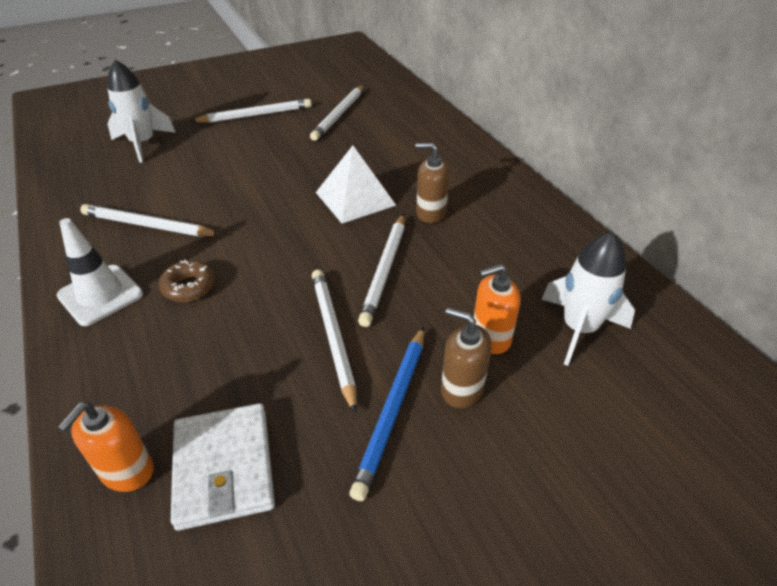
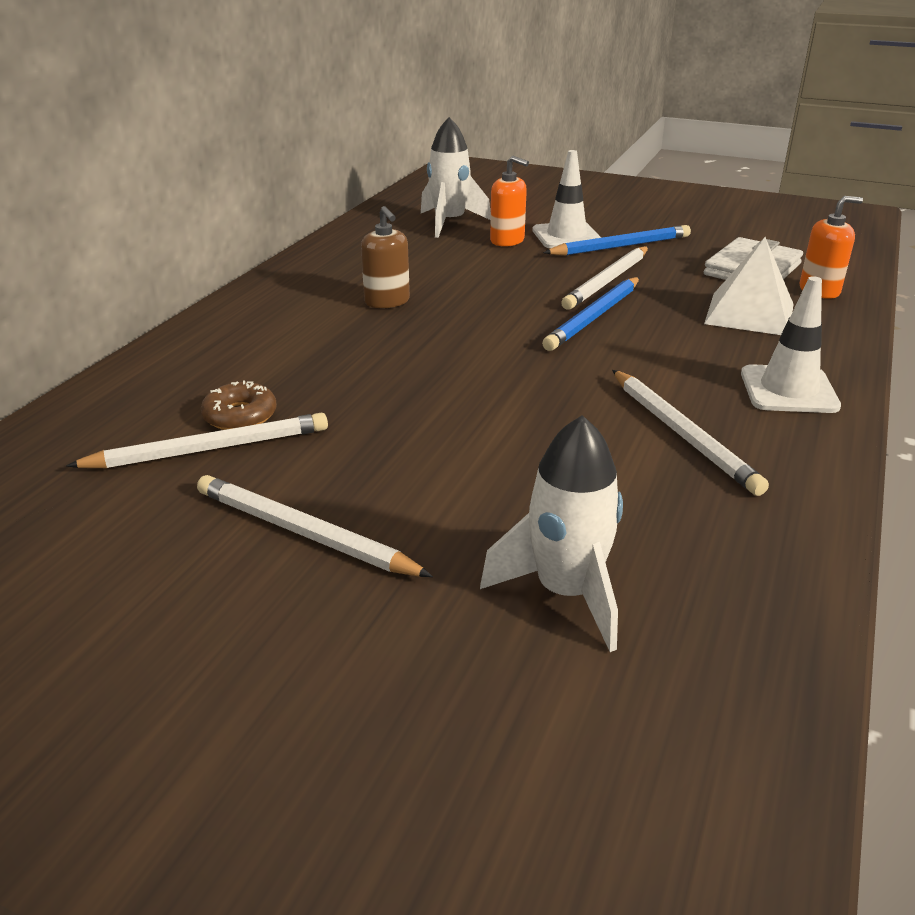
camera: 130 degrees left, 10 degrees down
brown donut [159,260,215,302] -> brown donut moved to [201,380,277,430]
white pyramid [316,146,396,223] -> white pyramid moved to [704,237,794,335]
white pencil [358,214,405,327] -> none
brown soap dispenser [441,308,492,408] -> white traffic cone [532,150,601,248]
none -> blue pencil [542,277,640,351]

